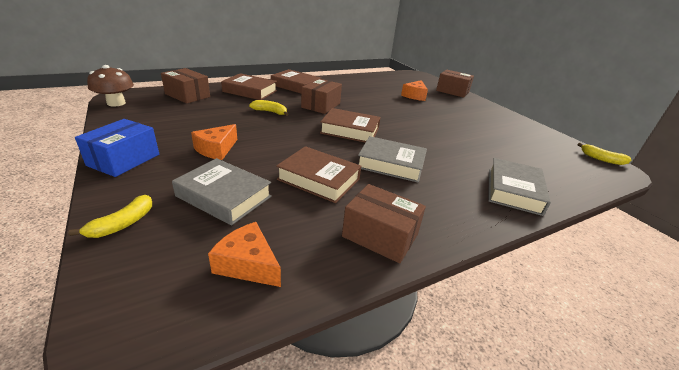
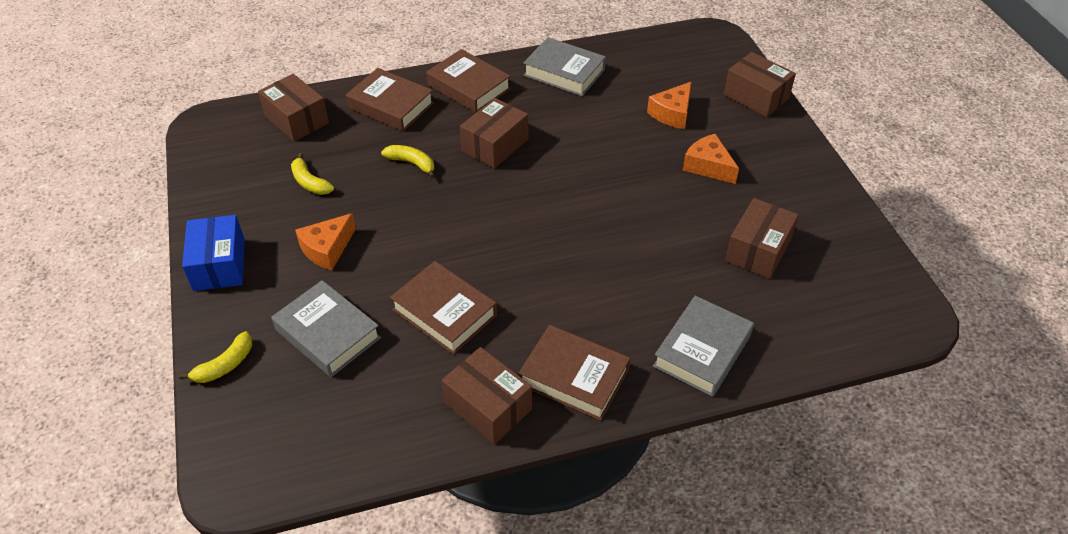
camera: 15 degrees right, 15 degrees up
blue box [75,119,159,177] -> blue box turned 45 degrees counterclockwise [182,215,245,291]
brown mushroom [87,65,134,106] -> none
orange cheese [208,222,281,287] -> orange cheese moved to [683,134,739,184]
brown book [320,108,381,143] -> brown book moved to [519,325,630,421]
grey book [358,136,427,183] -> grey book moved to [523,37,606,96]
yellow banana [577,143,631,165] -> yellow banana moved to [291,153,334,195]
none -> brown box [725,198,799,279]

